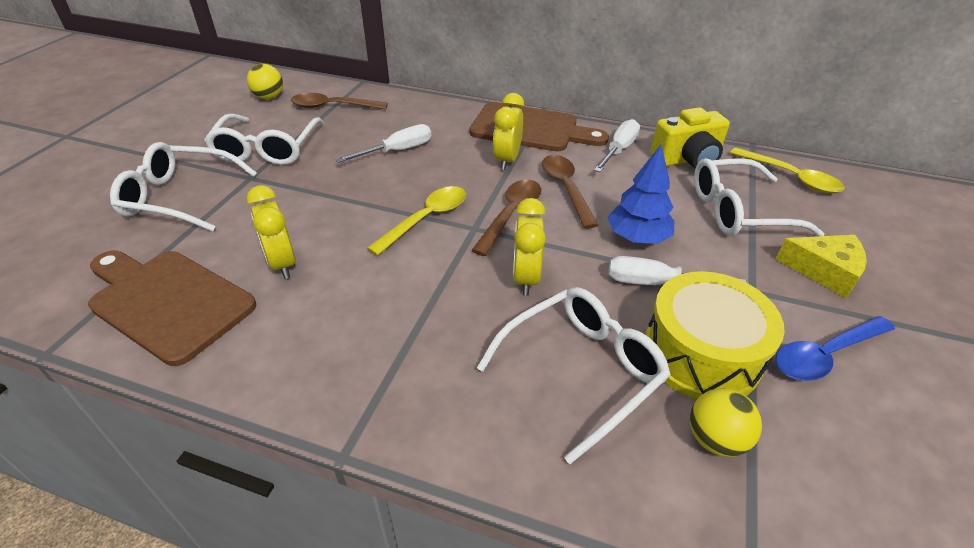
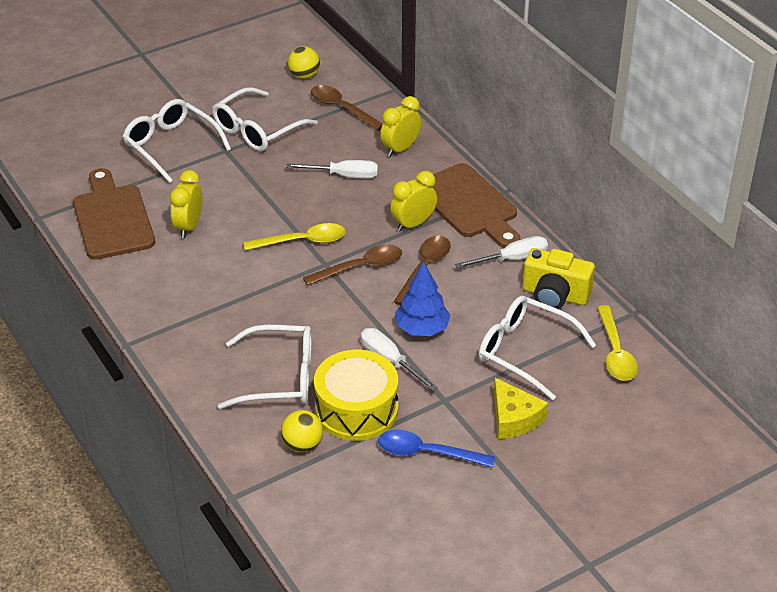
camera: 40 degrees right, 0 degrees up
yellow clock [513,198,546,296] -> yellow clock moved to [380,96,421,157]

